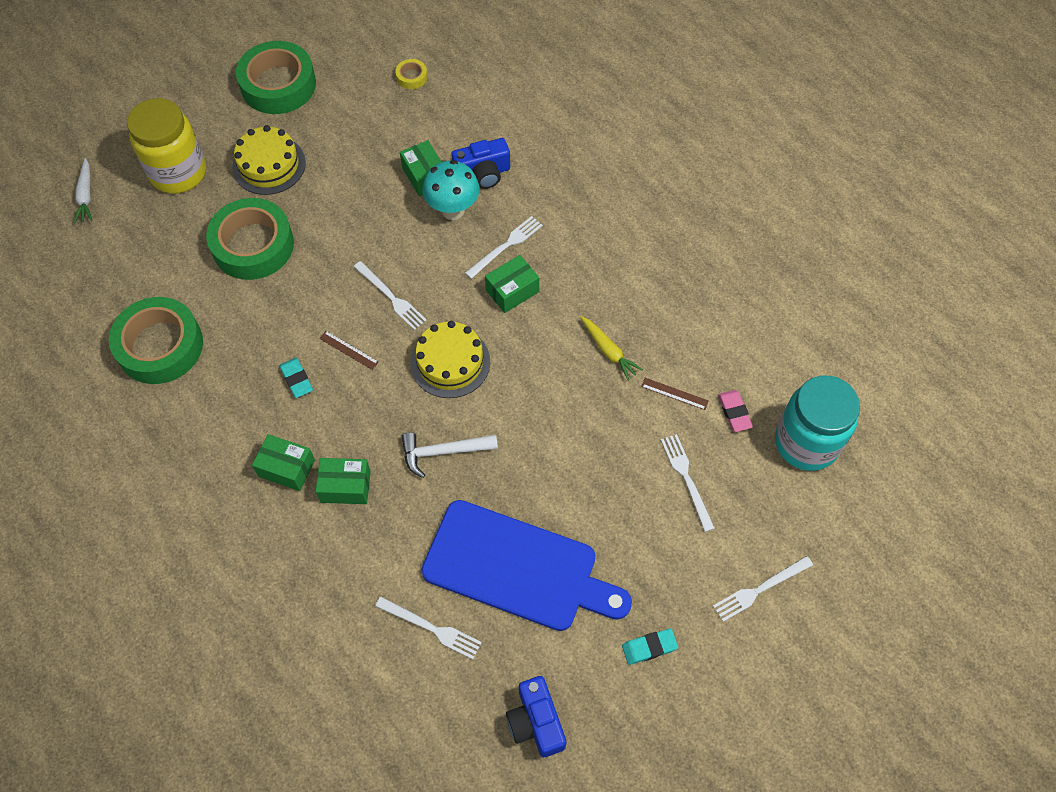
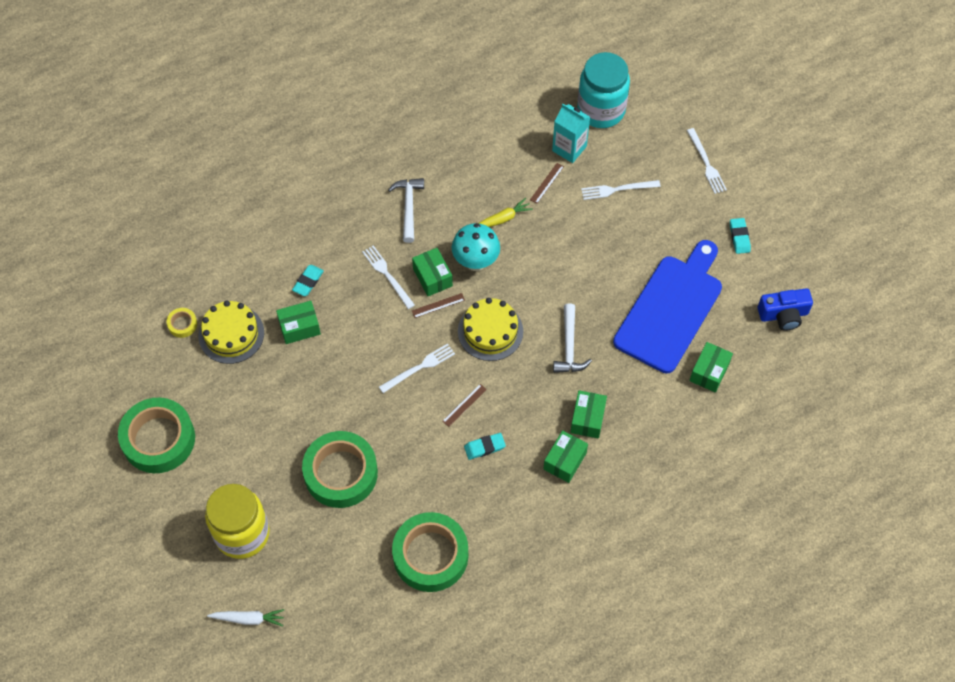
camera: 80 degrees left, 0 degrees up
yellow cake [232,125,306,195] -> yellow cake moved to [198,300,264,364]
white fork [375,597,482,659] -> green box [690,342,733,393]
turquoise mushroom [423,160,480,220] -> turquoise mushroom moved to [452,223,500,271]
blue camera [451,138,510,189] -> turquoise eraser [292,265,324,296]
pink eraser [718,390,753,432] -> turquoise carton [552,104,590,163]
none -> white hammer [388,178,424,243]
none -> brown ruler [412,293,465,318]

